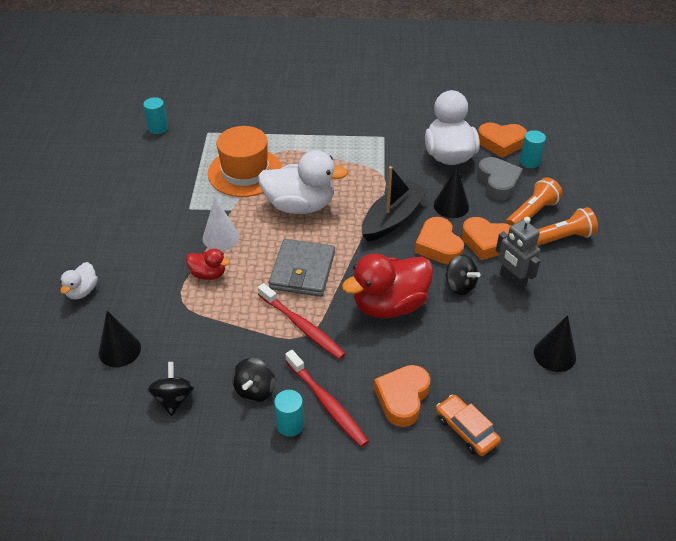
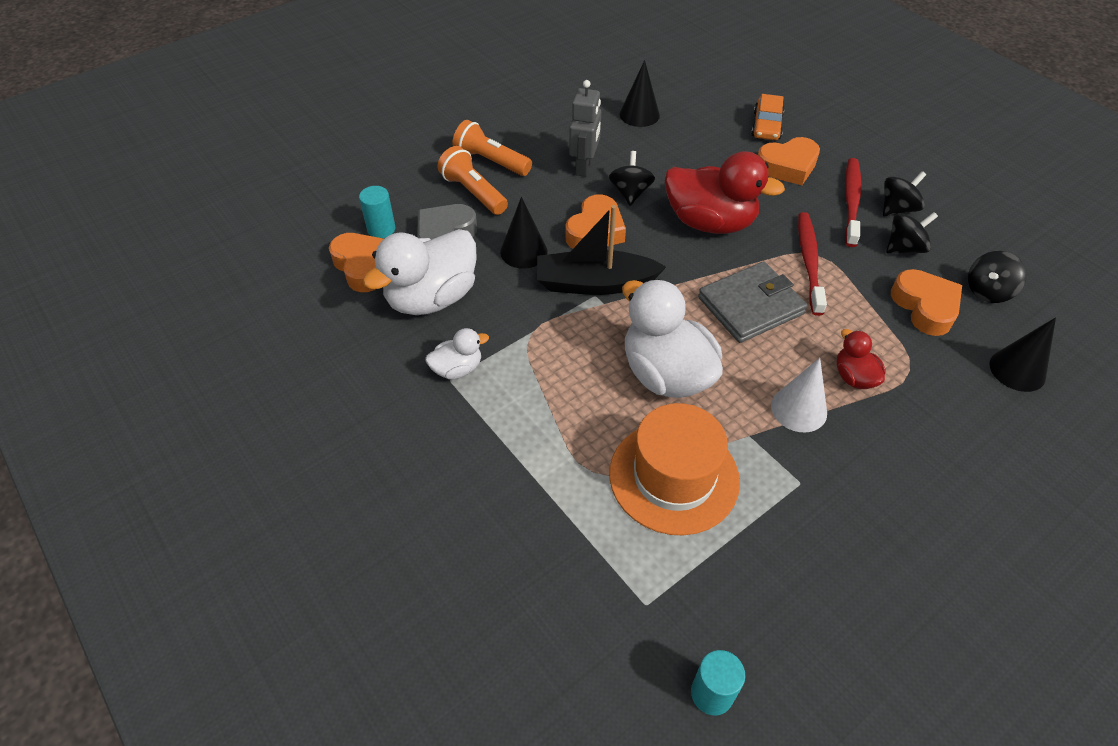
camera: 130 degrees left, 5 degrees up
white duck [60,262,98,299] -> white duck moved to [426,328,489,379]
turquoise cylinder [274,390,304,437] -> black spinning top [883,171,926,216]
orange heart [462,217,511,260] -> orange heart moved to [891,269,962,336]
orange flashlight [506,177,563,226] -> orange flashlight turned 45 degrees clockwise [437,146,508,215]

